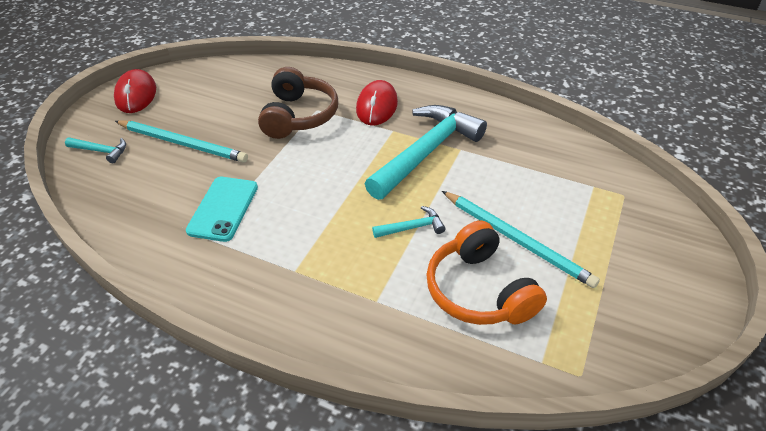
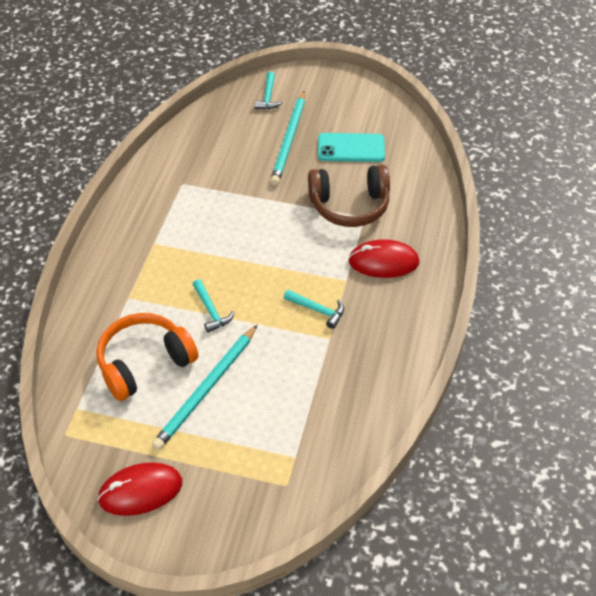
camera: 80 degrees right, 5 degrees up
red mouse [114,69,156,113] -> red mouse moved to [97,462,182,516]
turquoise phone [186,177,258,242] -> turquoise phone moved to [318,133,385,162]
turquoise hammer [365,105,487,200] -> turquoise hammer [284,290,344,329], size x0.42

